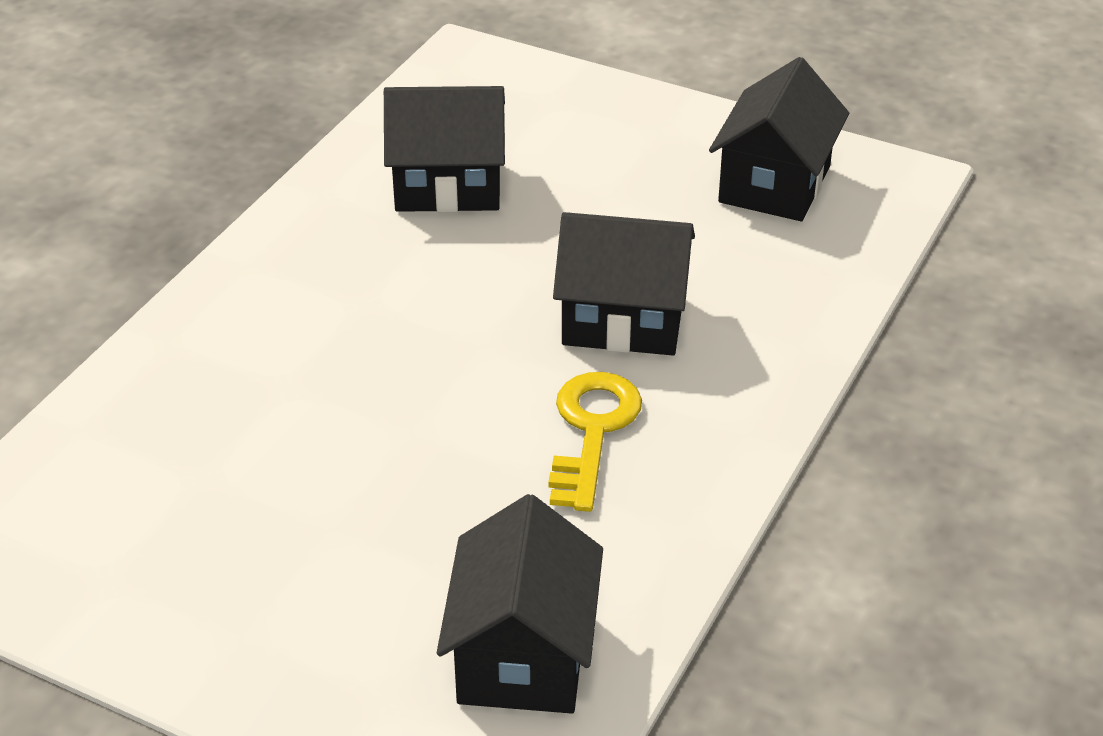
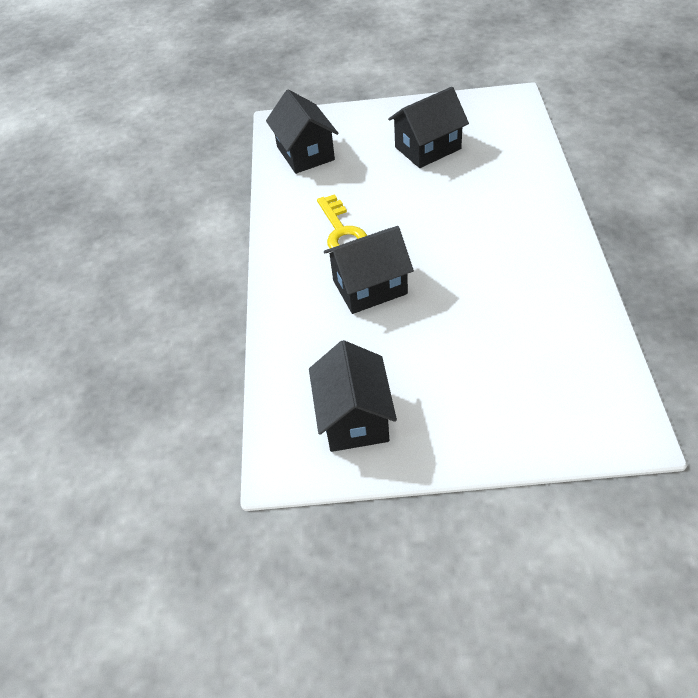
camera: 155 degrees right, 10 degrees up
black house [384,86,505,212] -> black house moved to [388,87,469,168]

